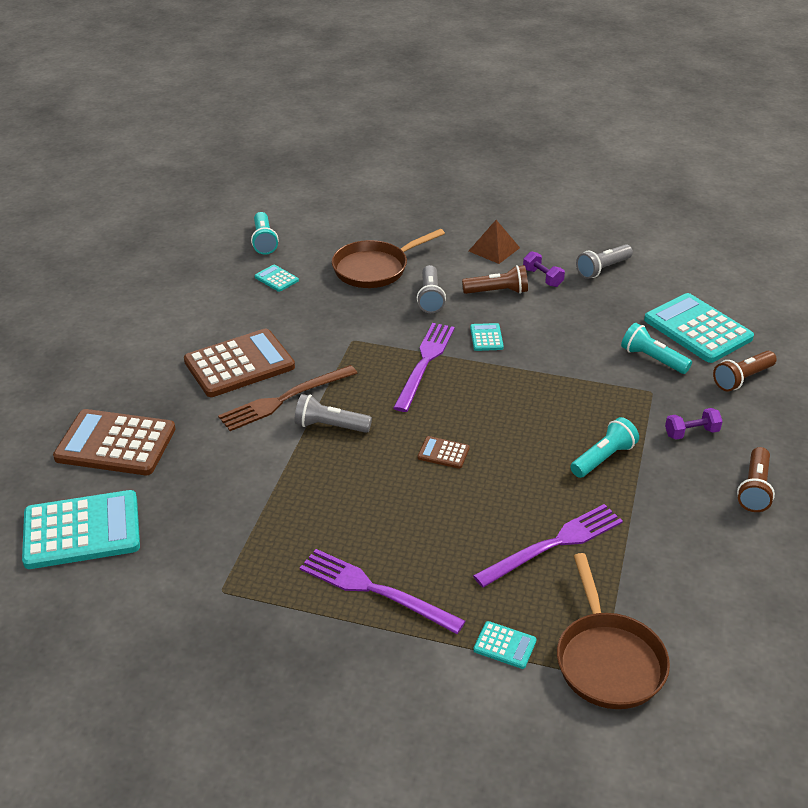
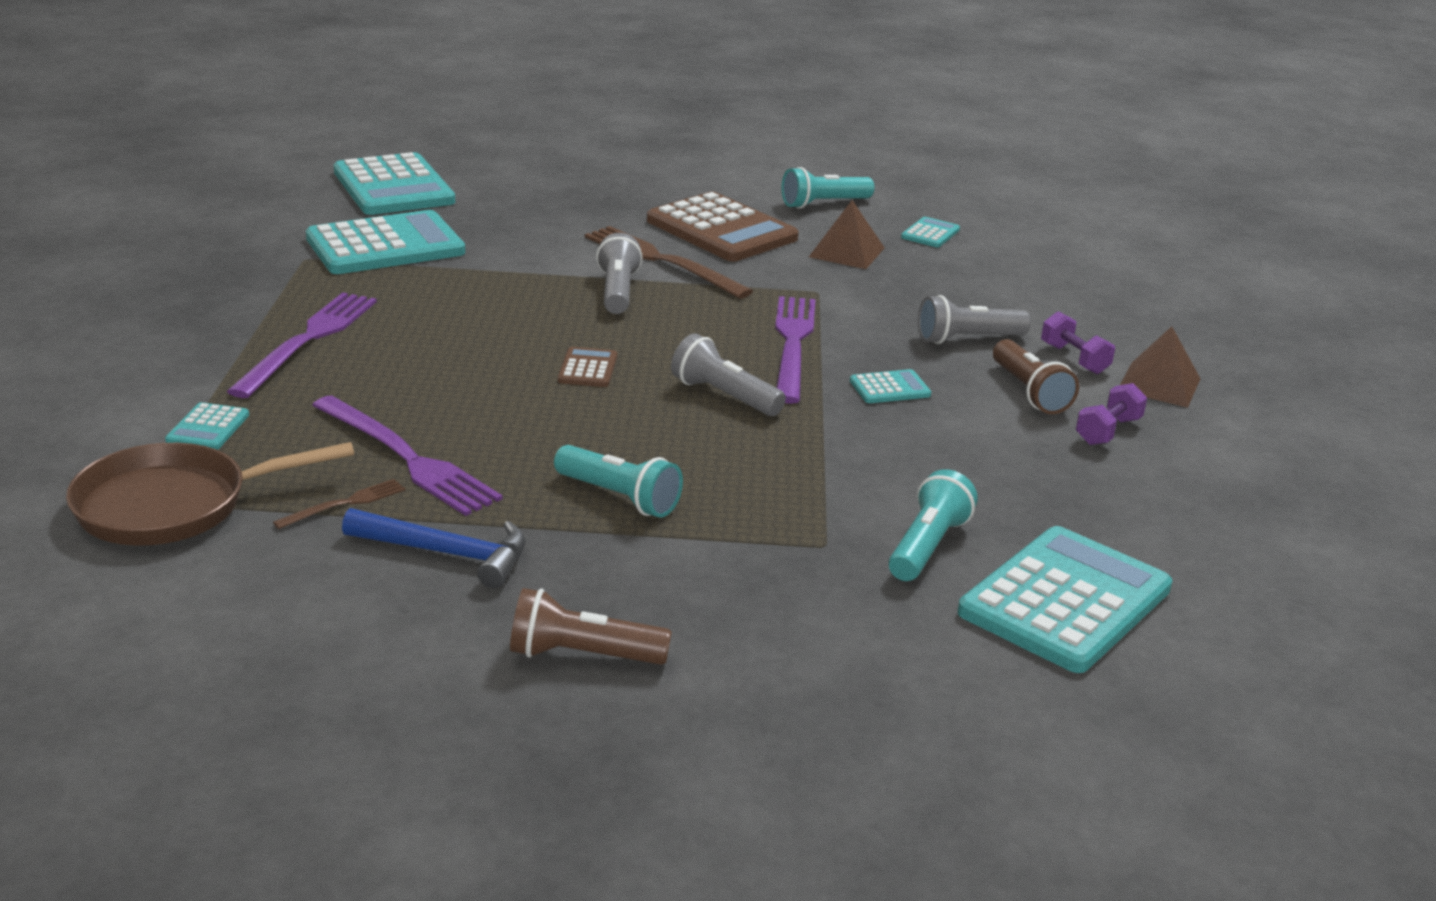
camera: 75 degrees right, 10 degrees down
brown calculator [53,409,176,475] -> none
turquoise flashlight [251,212,278,255] -> turquoise flashlight moved to [781,167,874,209]
brown pan [332,229,445,288] -> none
purple fork [393,323,455,412] -> purple fork turned 90 degrees counterclockwise [775,296,816,404]
grey flashlight [576,244,633,279] -> grey flashlight moved to [671,333,786,416]
purple dumbbell [665,408,723,440] -> purple dumbbell moved to [1041,311,1115,374]
brown flashlight [713,351,777,391] -> none
none -> brown fork [273,479,405,529]
none -> turquoise calculator [306,210,465,274]
none -> blue hammer [342,508,525,588]
none -> brown pyramid [809,200,884,269]

